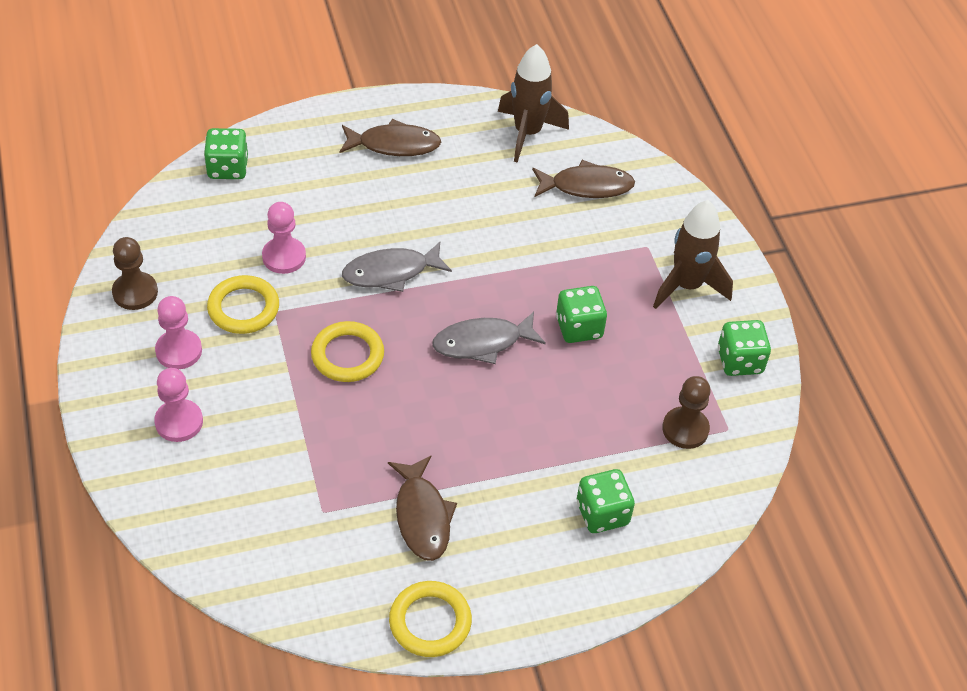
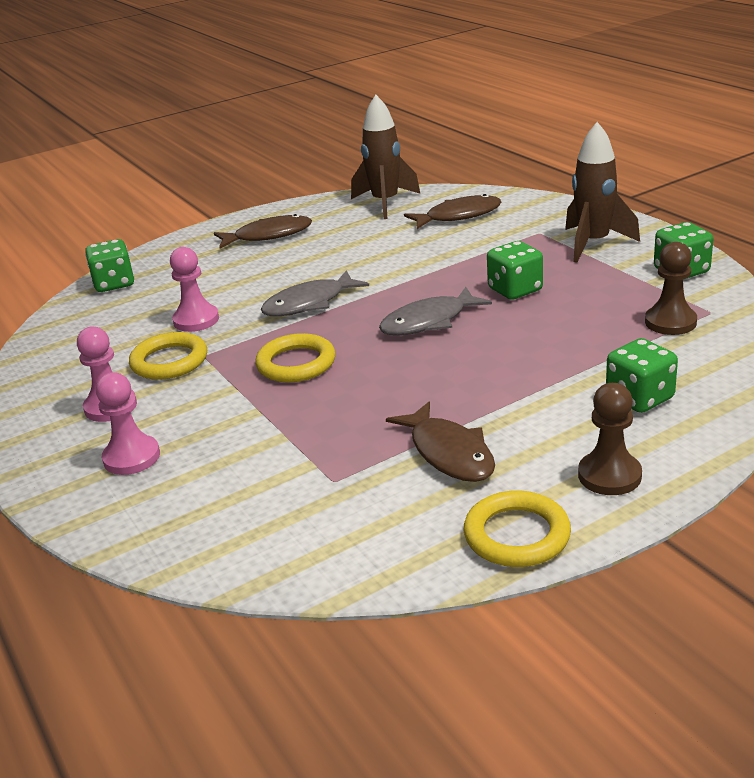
camera: 10 degrees left, 20 degrees down
brown pawn [112,237,158,310] -> brown pawn moved to [578,383,642,495]

